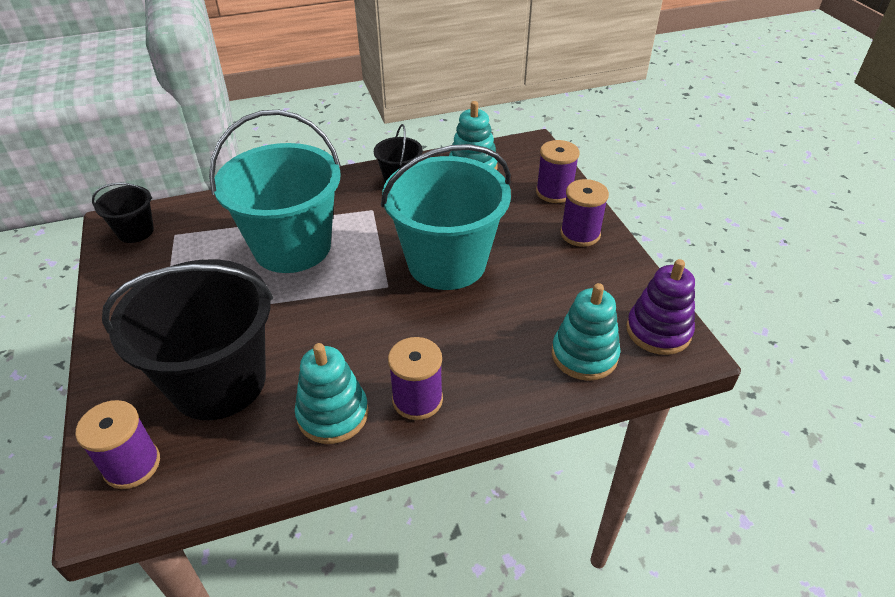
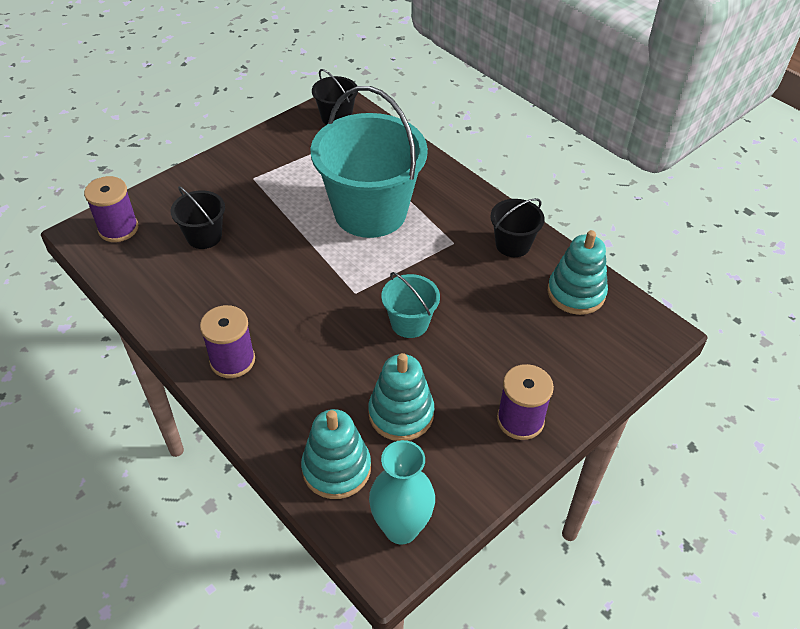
camera: 65 degrees right, 5 degrees up
black bucket [102,259,273,420] -> black bucket [170,186,225,249], size x0.46
turquoise stacking toy [295,343,369,444] -> turquoise stacking toy moved to [368,353,434,441]
turquoise bucket [381,144,511,290] -> turquoise bucket [381,272,440,338], size x0.46
purple spool [536,140,580,203] -> none
purple stacking toy [626,259,695,355] -> turquoise vase [369,440,435,545]

